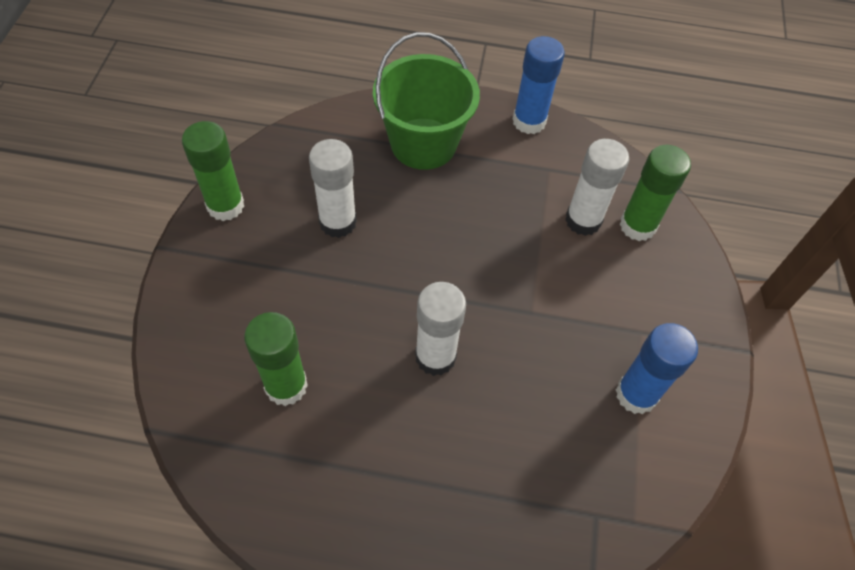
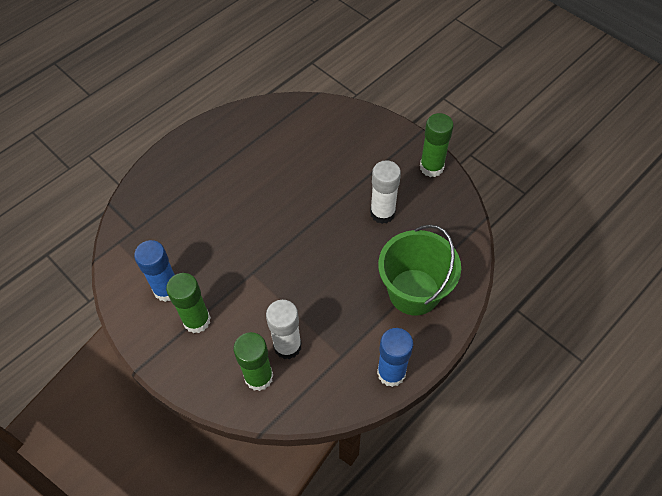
camera: 130 degrees right, 0 degrees up
green glue stick [244,312,308,406] -> green glue stick moved to [166,273,211,333]
white glue stick [415,282,466,376] -> none

